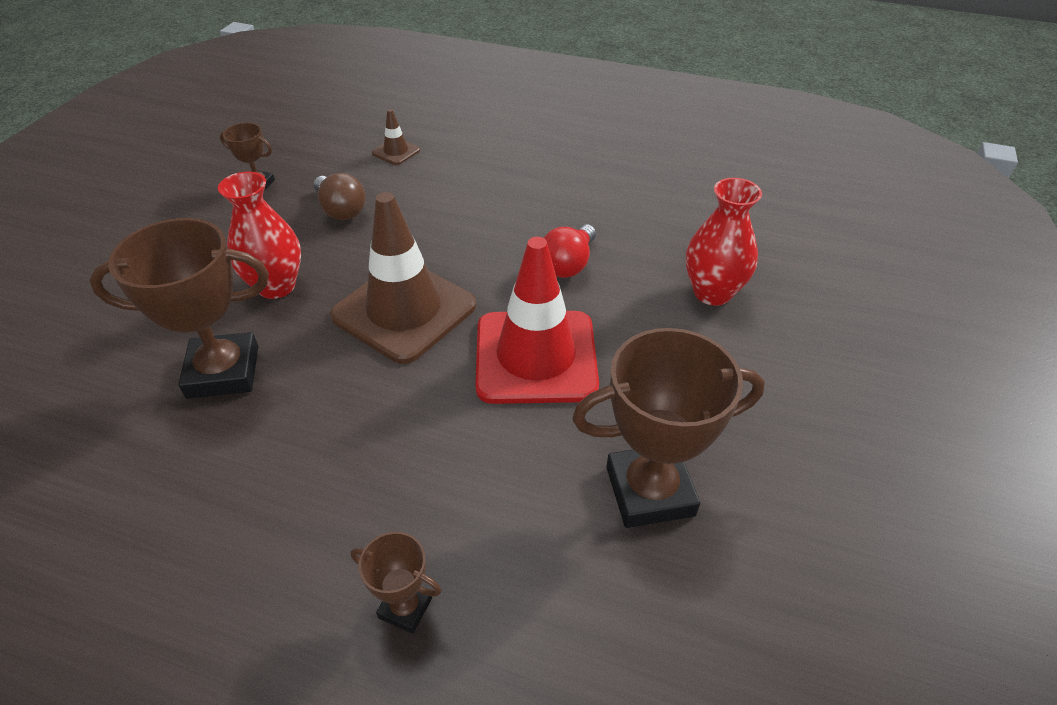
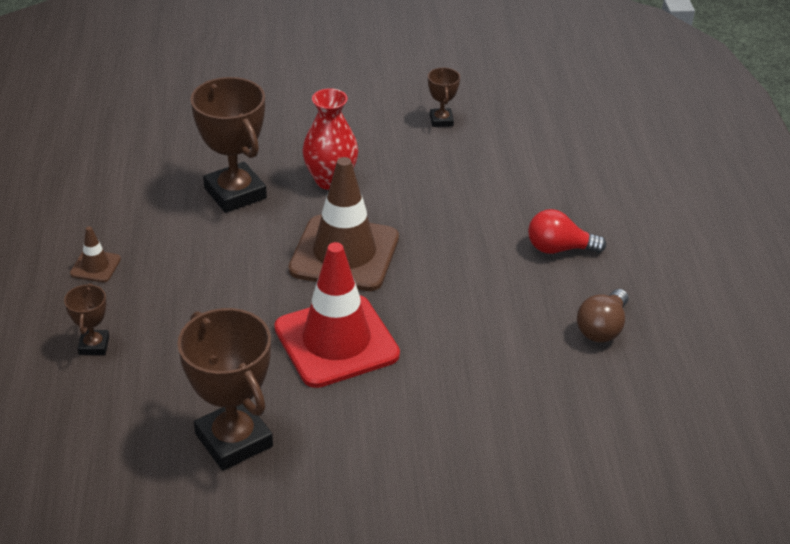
camera: 65 degrees right, 5 degrees down
brown light bulb [314,173,366,220] -> brown light bulb moved to [577,289,628,343]
brown traffic cone [372,109,420,165] -> brown traffic cone moved to [70,226,121,282]
red light bulb [544,224,596,278] -> red light bulb moved to [528,209,606,254]
red vase [686,178,762,306] -> none

